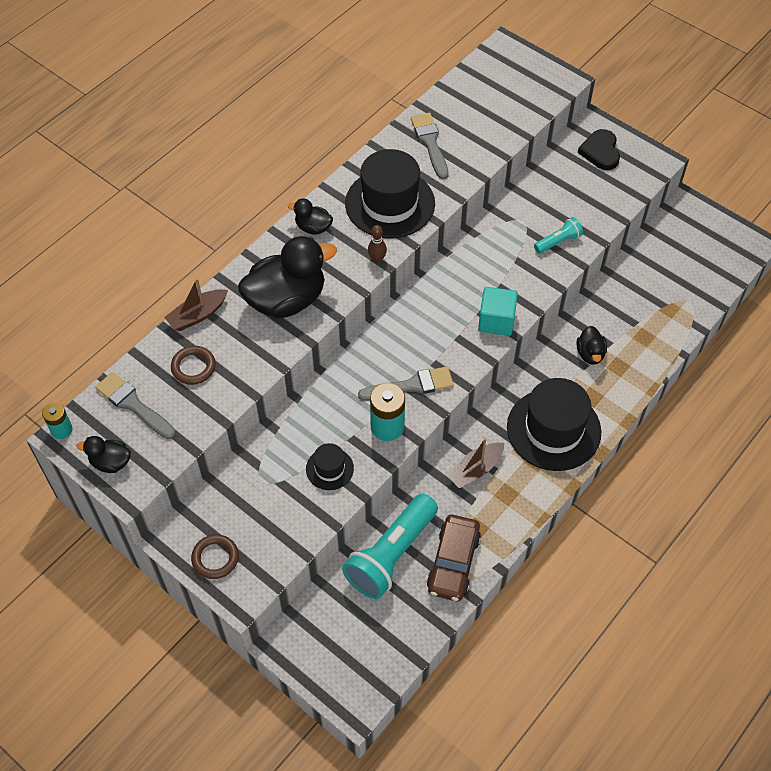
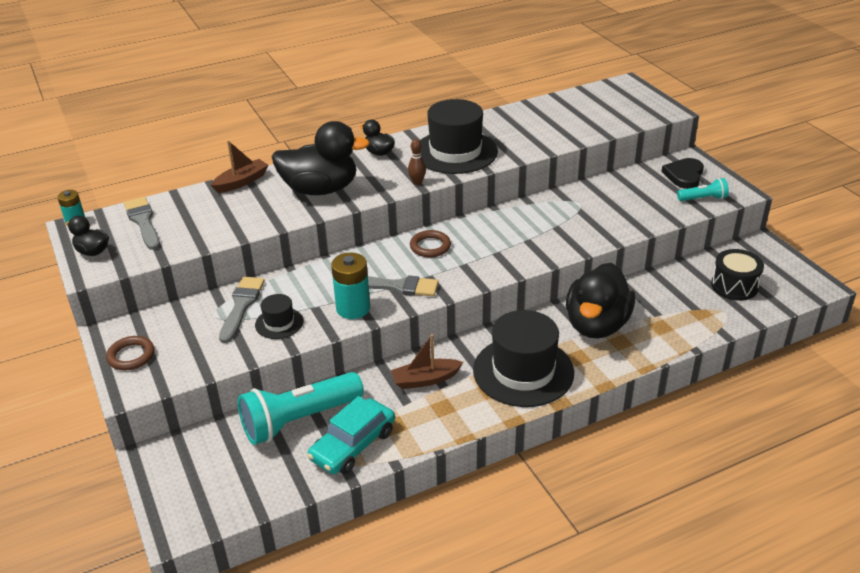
camera: 25 degrees right, 20 degrees down
brown boat [164,278,228,331] -> brown boat turned 150 degrees clockwise [211,140,268,193]
brown ring [171,346,216,385] -> brown ring moved to [410,230,451,257]
grey brush [411,113,448,179] -> grey brush moved to [219,277,265,343]
brown car [427,515,481,601] -> turquoise car [307,396,395,474]
turquoise cube [478,287,518,336] -> none
turquoise flashlight [534,217,583,253] -> turquoise flashlight moved to [677,178,729,201]
black duck [576,326,607,365] -> black duck [566,263,635,338], size x2.10
none -> black drum [711,249,764,301]

